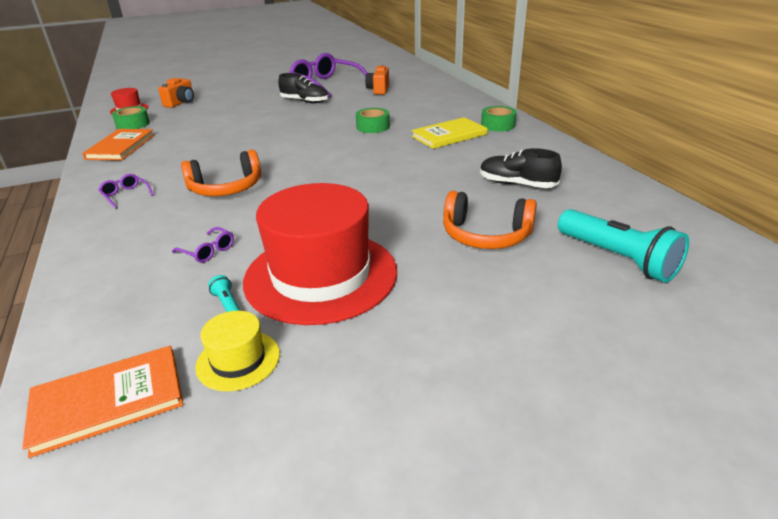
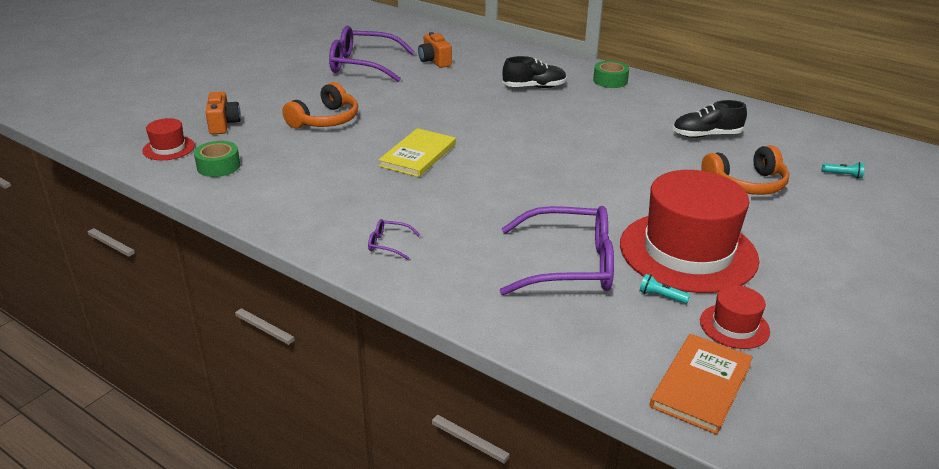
camera: 35 degrees left, 0 degrees up
orange book [82,129,155,161] -> none
purple glasses [172,227,234,263] -> purple glasses [500,206,614,295], size x2.47
orange headphones [181,150,261,196] -> orange headphones moved to [282,82,358,129]
yellow hat [195,311,280,391] -> red hat [700,285,770,349]
black shoe [278,73,328,103] -> black shoe moved to [502,56,567,88]
green tape [356,108,390,133] -> none
yellow book [411,117,488,149] -> yellow book moved to [379,128,456,177]
turquoise flashlight [558,209,689,283] -> turquoise flashlight [822,162,864,179], size x0.41

